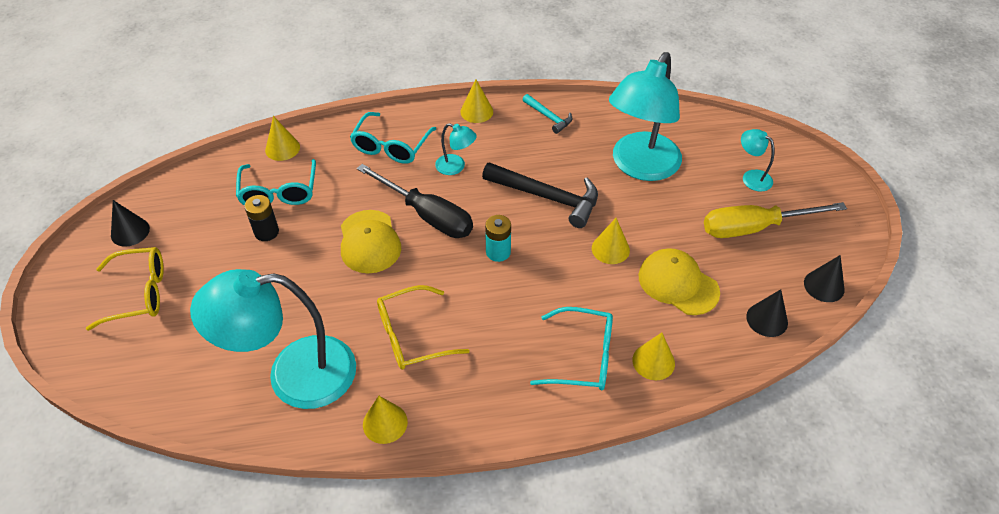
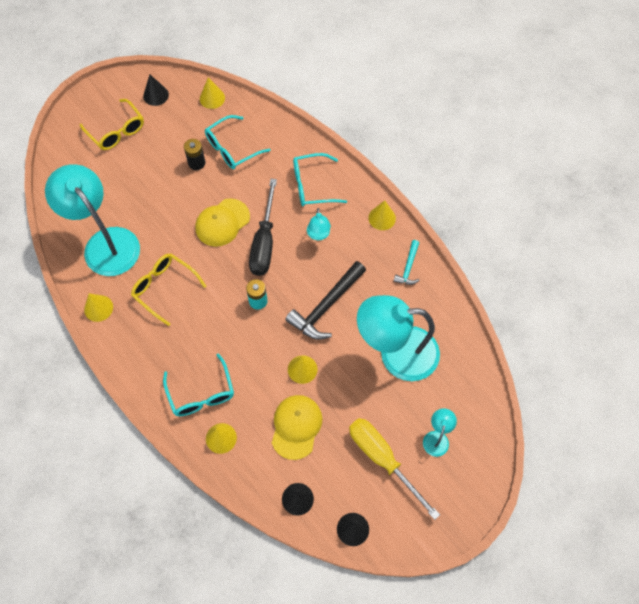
camera: 60 degrees right, 15 degrees up
yellow cone [265,116,300,161] -> yellow cone moved to [200,77,225,109]
black hammer [482,162,598,228] -> black hammer turned 45 degrees clockwise [285,261,366,340]

